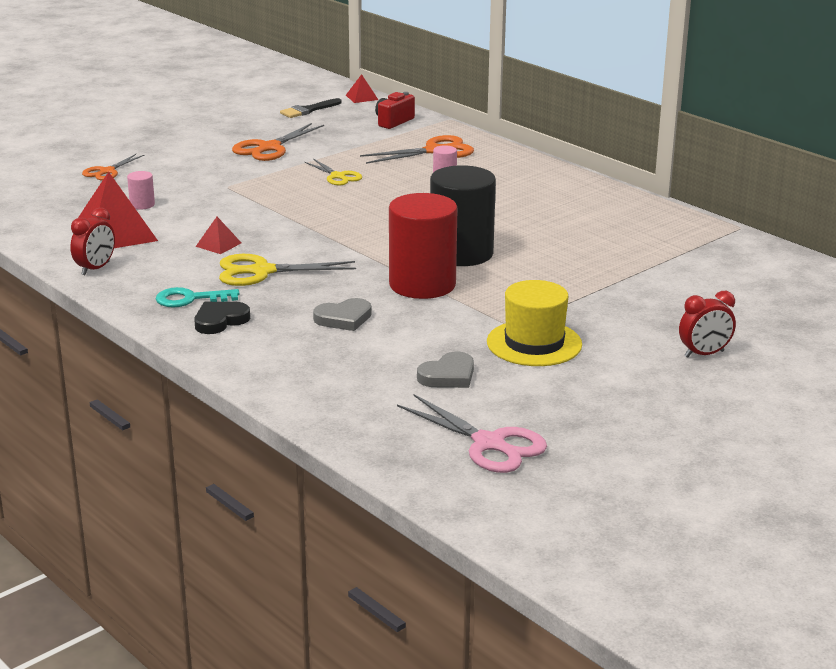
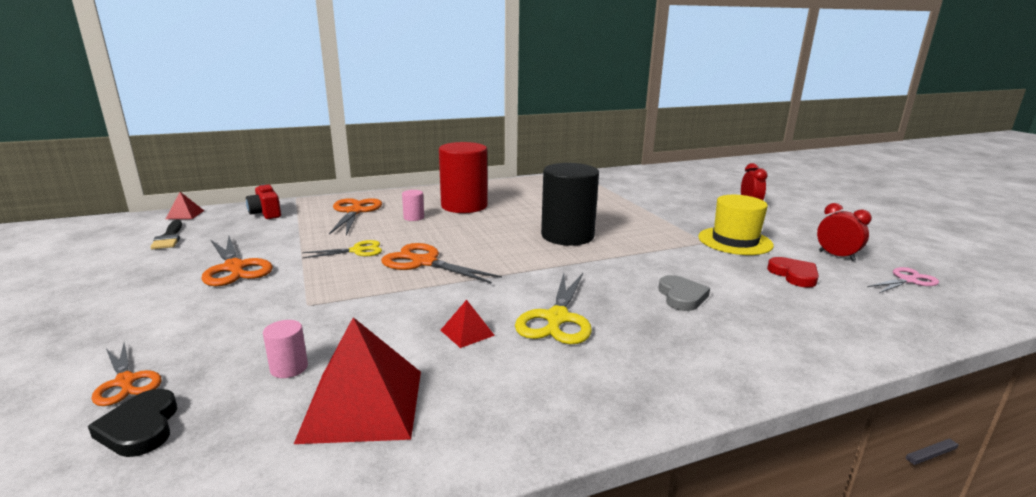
camera: 70 degrees left, 5 degrees down
red clock [70,208,115,275] -> red clock moved to [817,203,872,261]
turquoise key [156,287,239,308] -> none
black heart [194,302,250,334] -> black heart moved to [88,389,177,457]
red cylinder [389,193,458,299] -> red cylinder moved to [439,142,488,213]
pink scissors [397,394,547,473] -> pink scissors [867,267,939,293], size x0.63
grey heart [417,352,474,388] -> red heart [767,257,819,288]
none -> orange scissors [381,243,502,284]

